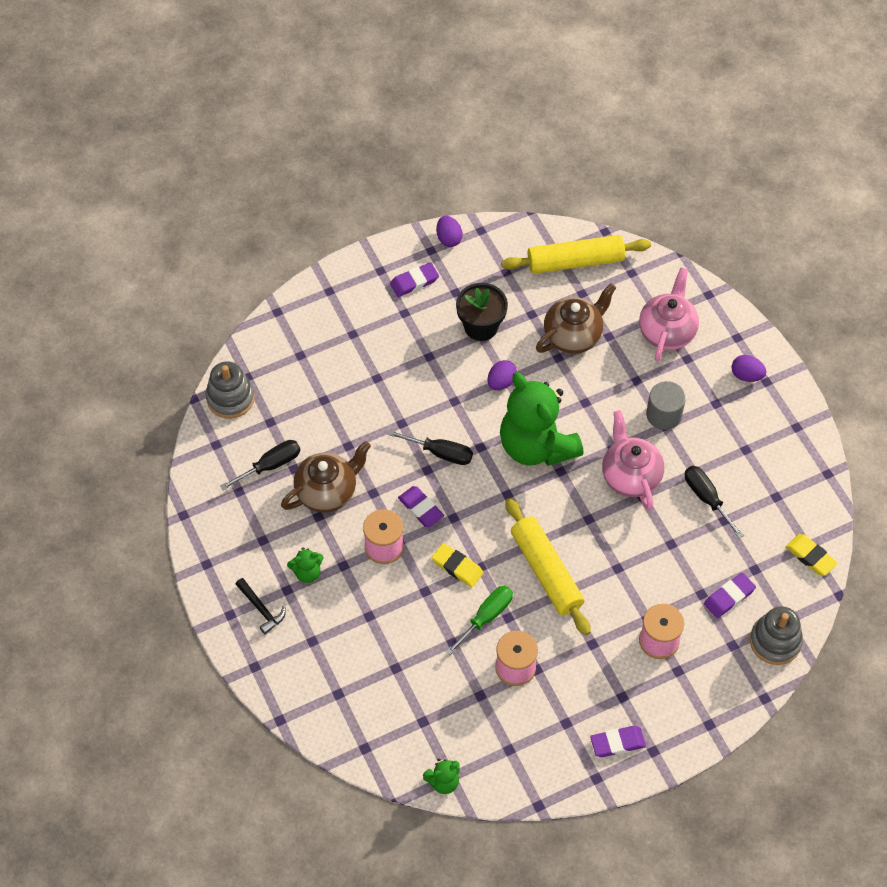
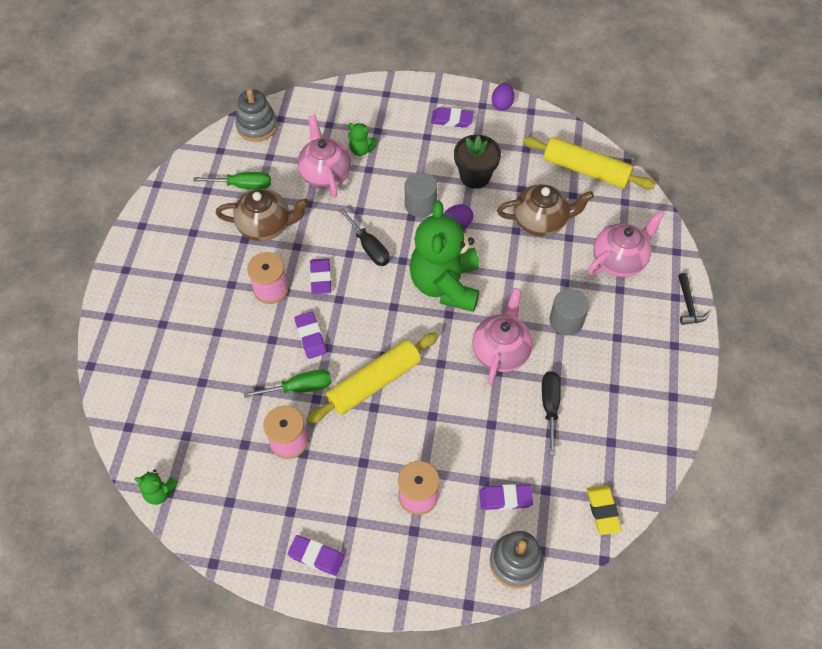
camera: 35 degrees right, 0 degrees up
black screwdriver [220,440,301,490] -> green screwdriver [193,172,271,190]
black hammer [235,578,286,634] -> black hammer moved to [678,273,710,325]
green teddy bear [287,547,324,583] -> green teddy bear moved to [348,123,377,156]
yellow eraser [432,543,484,587] -> purple eraser [295,312,326,359]
yellow rolling pin [505,498,591,635] -> yellow rolling pin turned 45 degrees clockwise [306,332,438,423]
purple egg [732,355,766,382] -> none
none -> pink teapot [298,115,351,198]
none -> grey cylinder [405,172,437,217]

